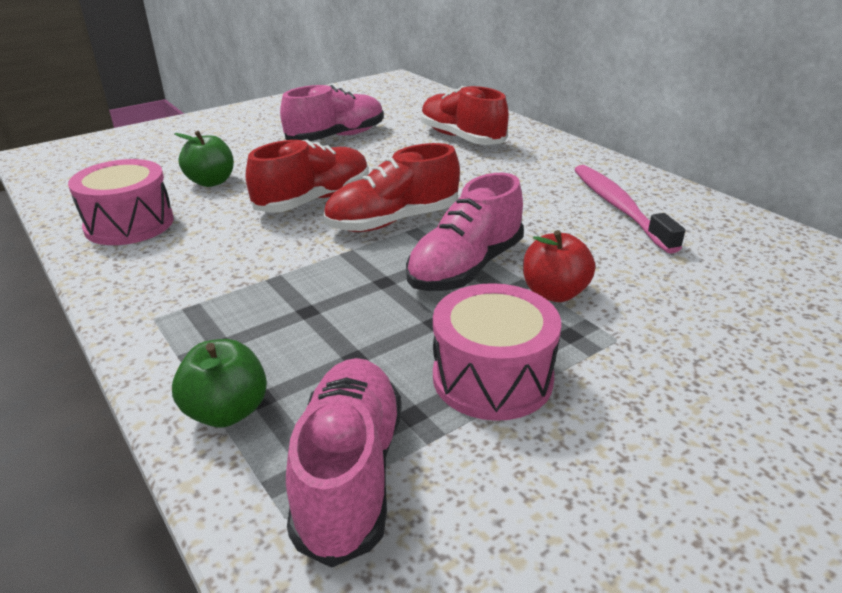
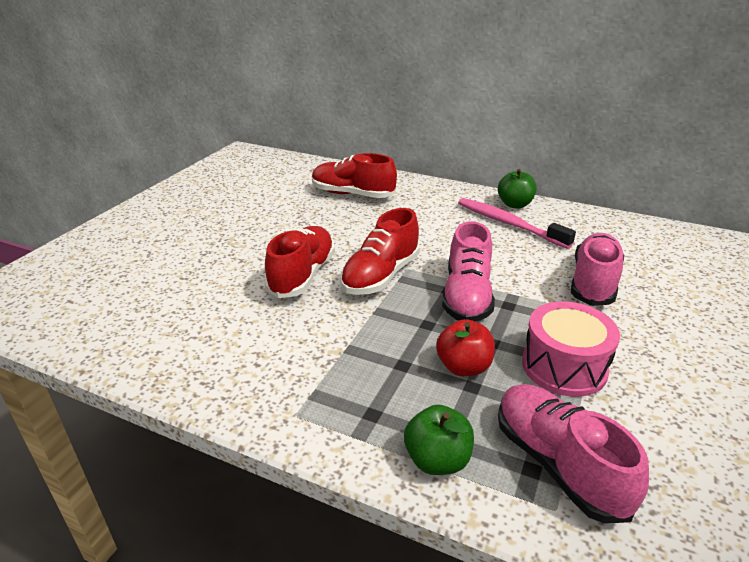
camera: 30 degrees left, 0 degrees up
pink drum [68,159,174,245] -> none
green apple [174,131,234,187] -> green apple moved to [498,169,537,208]
pink shoe [280,85,384,141] -> pink shoe moved to [571,233,624,306]
red apple [523,230,595,302] -> red apple moved to [436,319,495,376]

